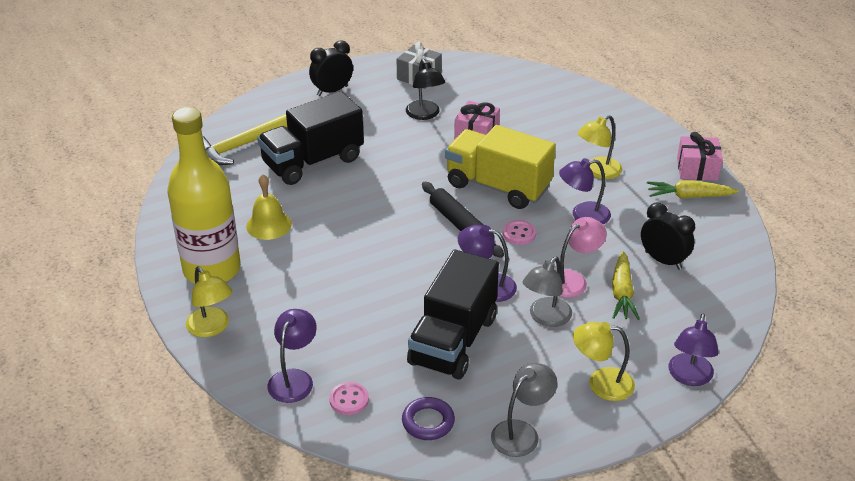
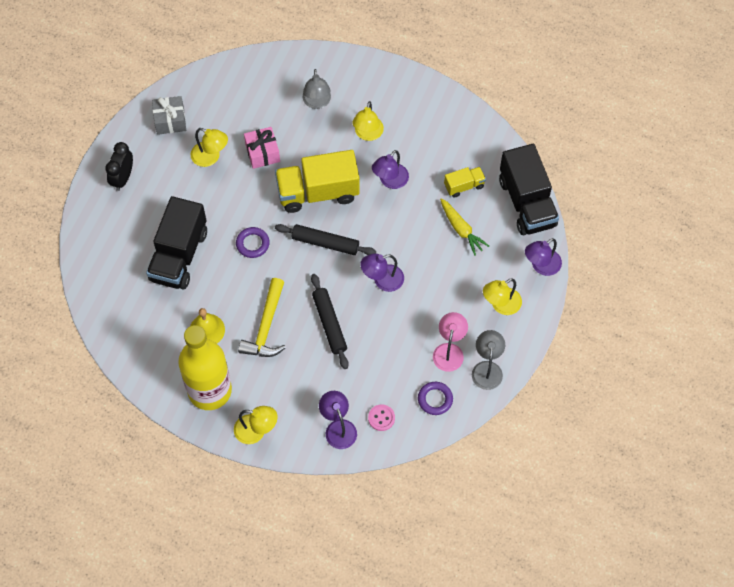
camera: 40 degrees left, 25 degrees up
yellow hammer [203,114,287,165] -> yellow hammer moved to [238,278,286,357]
black lamp [406,59,445,120] -> yellow lamp [191,128,228,167]
black truck [407,250,499,380] -> black truck moved to [499,144,559,235]
pink button [503,220,536,245] -> none
grey lamp [523,257,572,327] -> grey lamp moved to [303,69,331,109]
pink lamp [556,217,607,298] -> pink lamp moved to [433,312,468,372]
black clock [641,202,695,270] -> yellow truck [444,167,486,198]
yellow carrot [647,180,739,198] -> none
purple lamp [668,313,719,386] -> purple lamp turned 75 degrees clockwise [525,238,562,276]
pink gift [677,132,723,181] -> none
none -> purple ring [236,227,270,258]
none -> black rolling pin [311,274,349,369]

